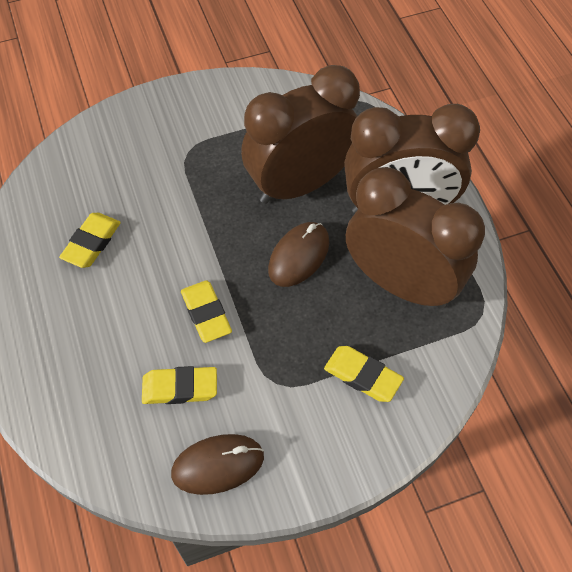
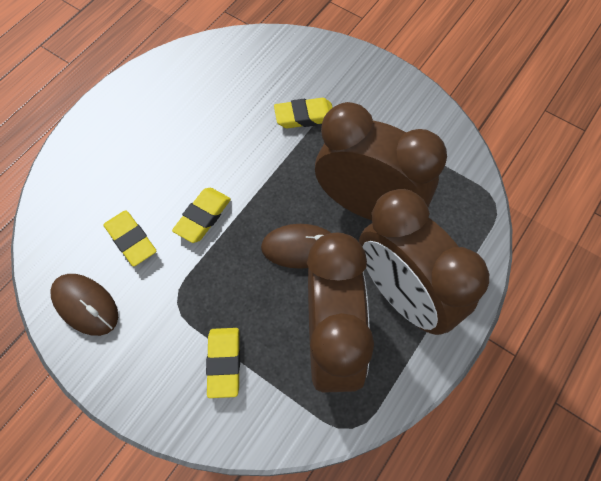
camera: 55 degrees right, 5 degrees up
yellow eraser [59,213,121,268] -> yellow eraser moved to [274,98,333,128]

